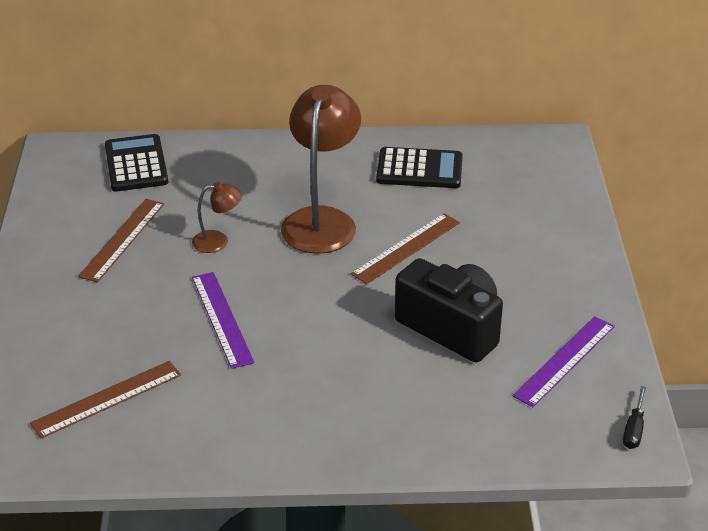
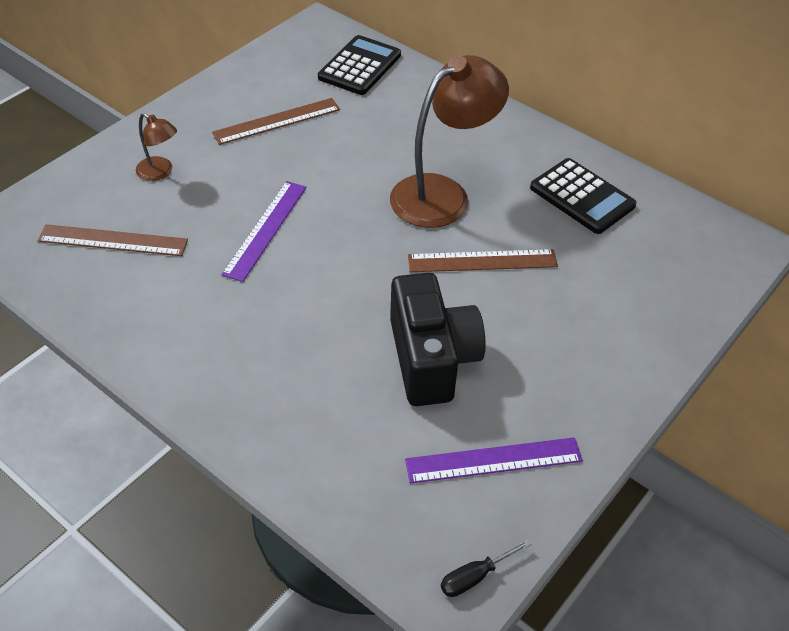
camera: 40 degrees right, 10 degrees up
brown lamp [192,182,242,253] -> brown lamp moved to [136,113,177,181]

